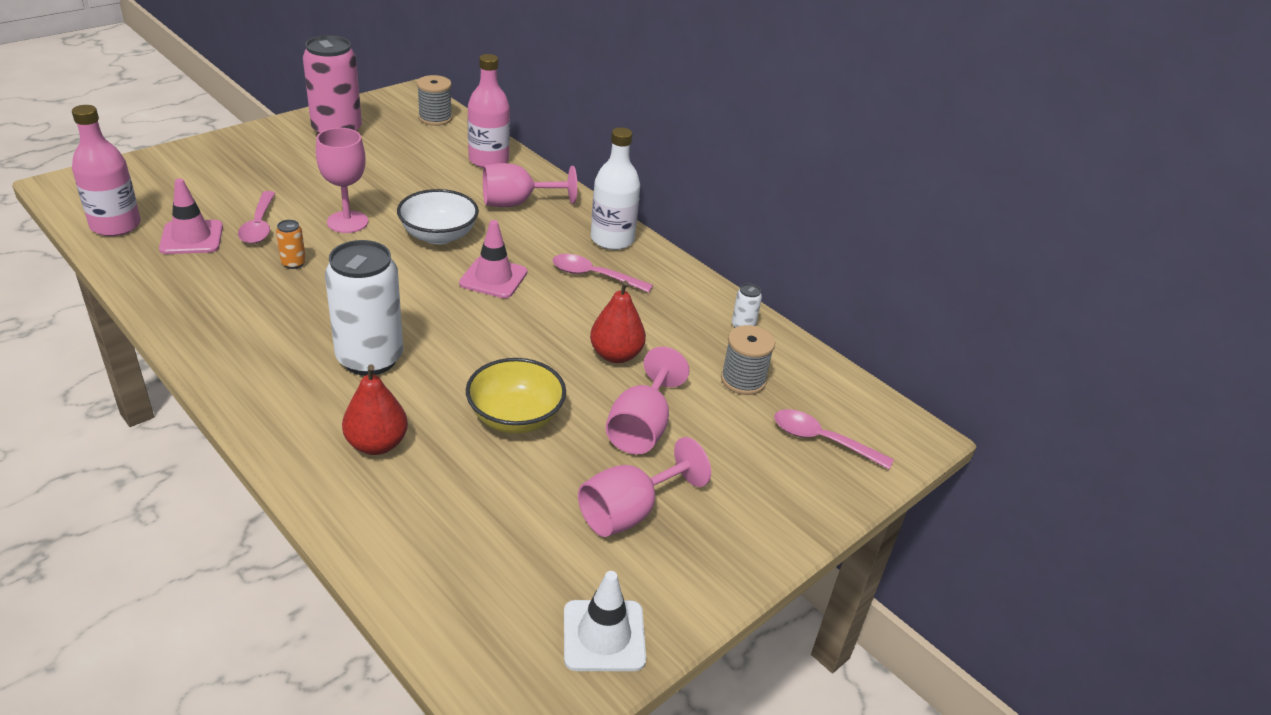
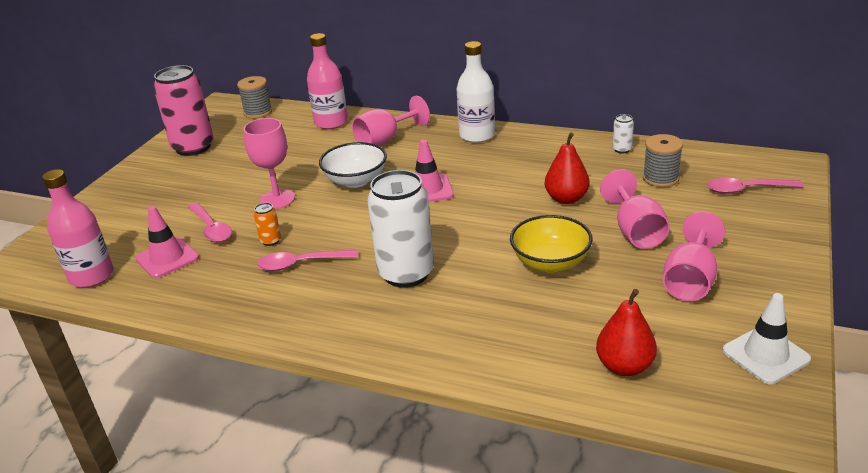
camera: 20 degrees left, 5 degrees down
red pear [342,365,408,455] -> red pear moved to [596,289,657,376]
pink spoon [552,254,653,293] -> pink spoon moved to [257,250,358,271]

